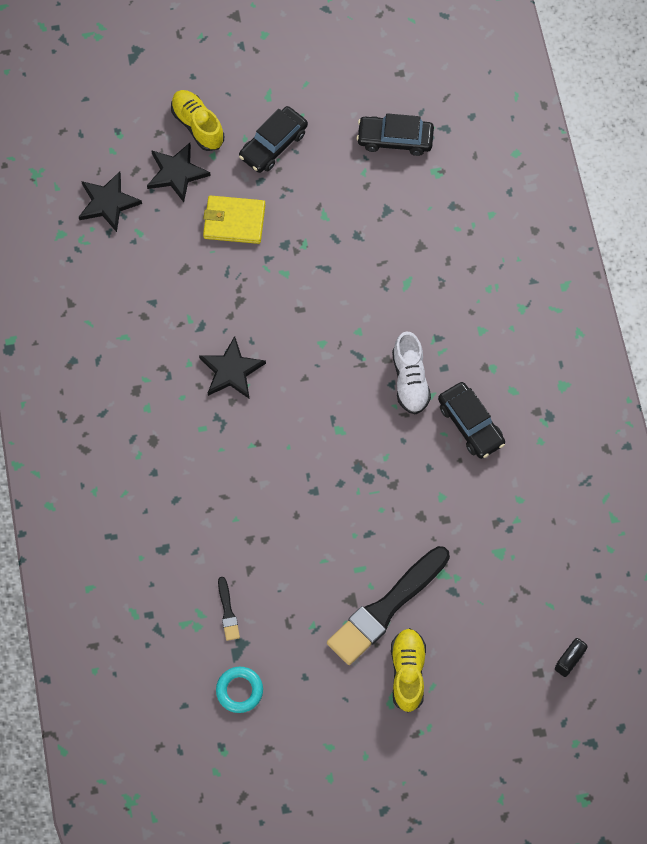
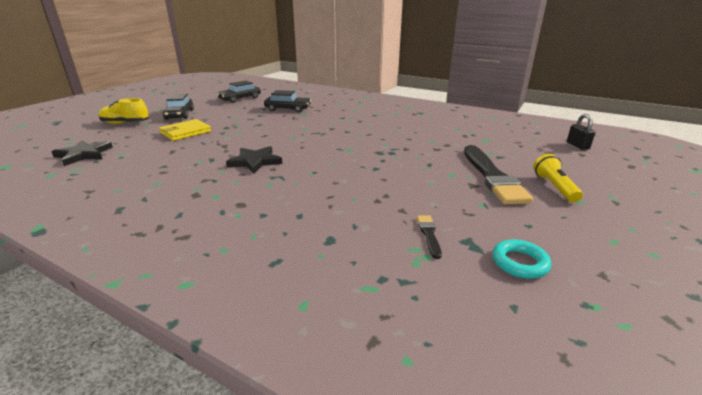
camera: 50 degrees left, 40 degrees down
black star [147,143,211,202] -> none
black brush [218,577,240,641] -> black brush turned 120 degrees counterclockwise [417,215,442,259]
yellow shoe [391,628,426,712] -> yellow flashlight [533,154,583,202]
white shoe [392,332,431,415] -> none
black car [438,382,505,459] -> black car moved to [264,90,311,112]

